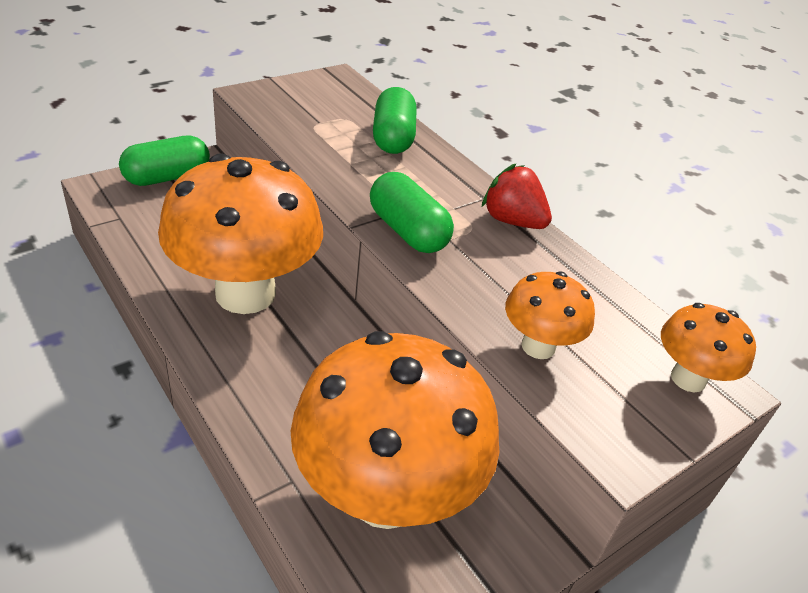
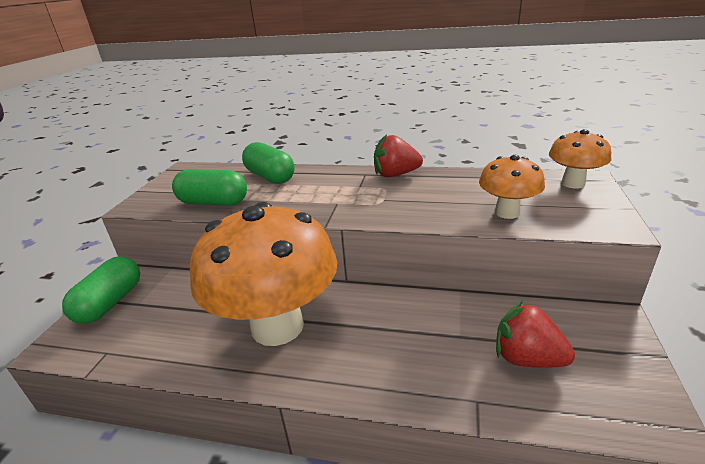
camera: 35 degrees left, 10 degrees down
orange mushroom [291,331,500,529] -> red strawberry [496,301,575,368]
green capsule [370,172,454,253] -> green capsule moved to [172,169,247,206]

